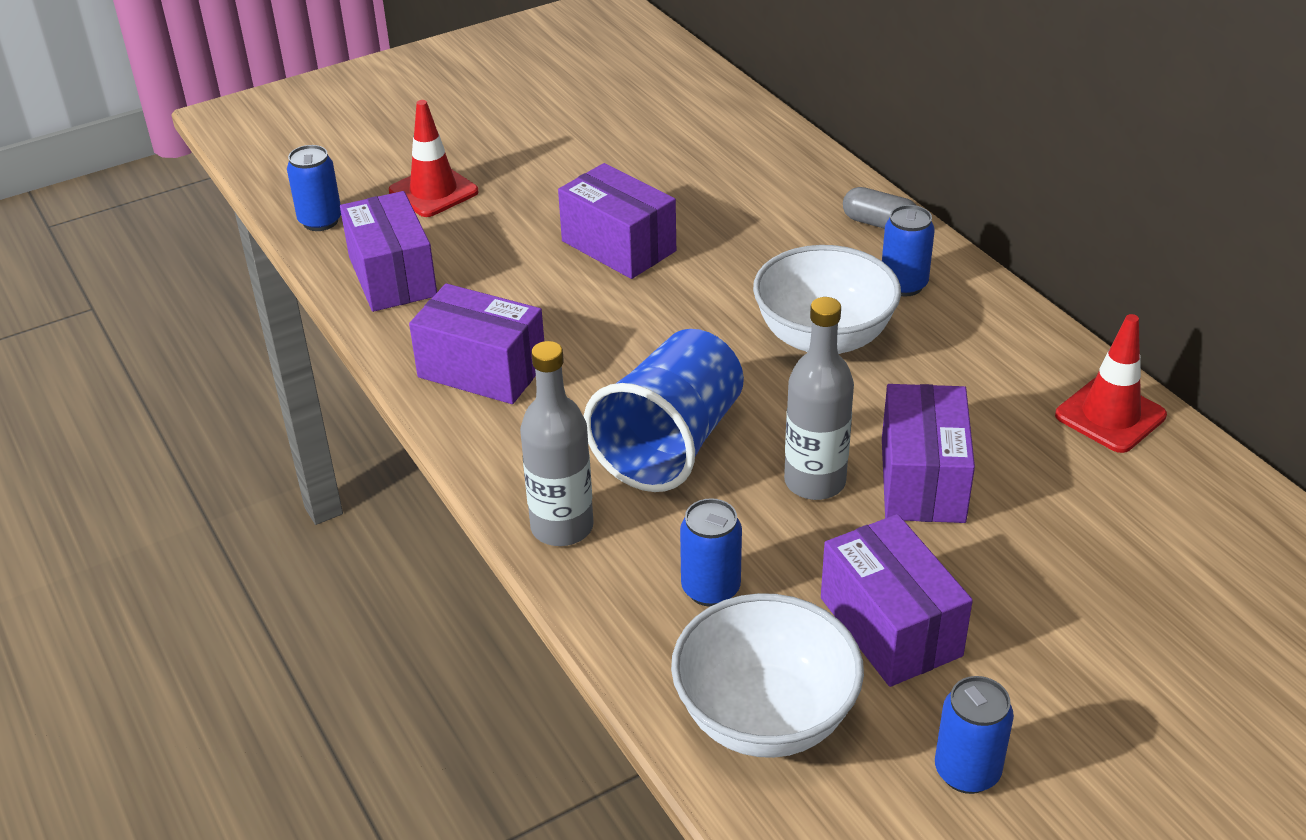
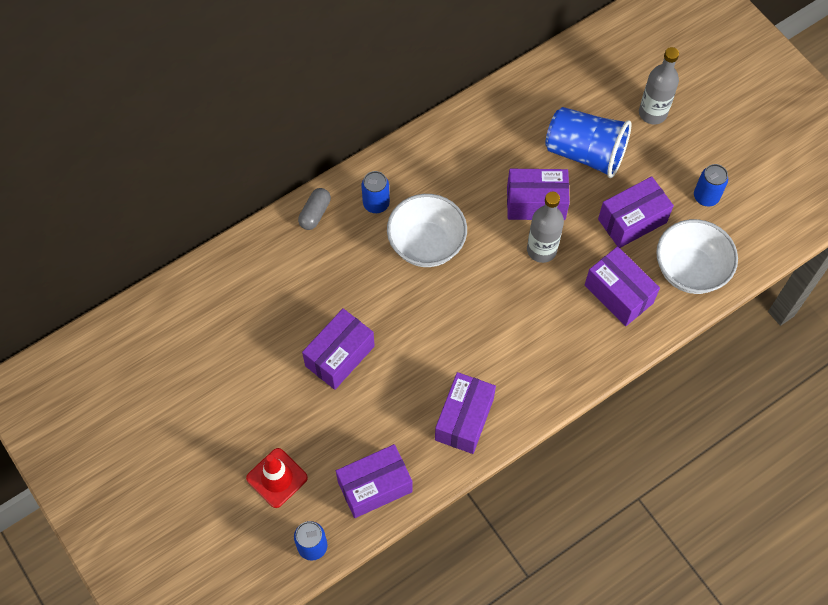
camera: 95 degrees left, 25 degrees up
grey bottle [520,341,594,546] -> grey bottle moved to [639,47,679,125]
blue cup [584,329,744,492] -> blue cup moved to [545,107,631,178]
blue can [680,498,742,607] -> purple box [585,246,660,326]
red traffic cone [1055,314,1167,453] -> none

